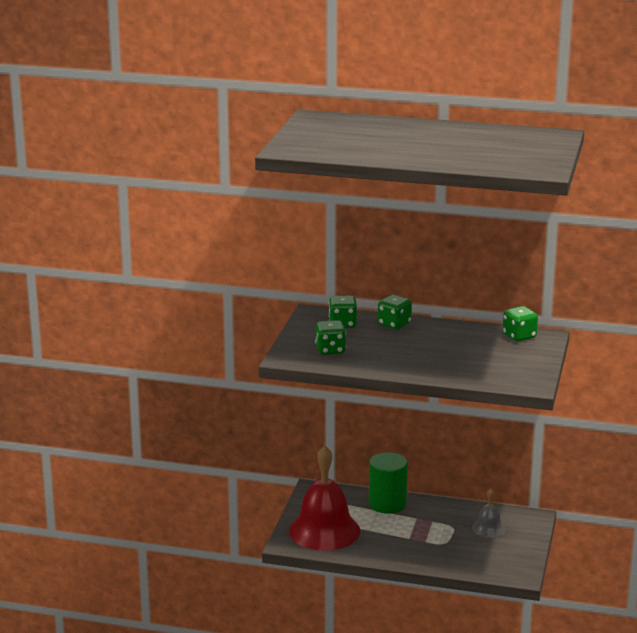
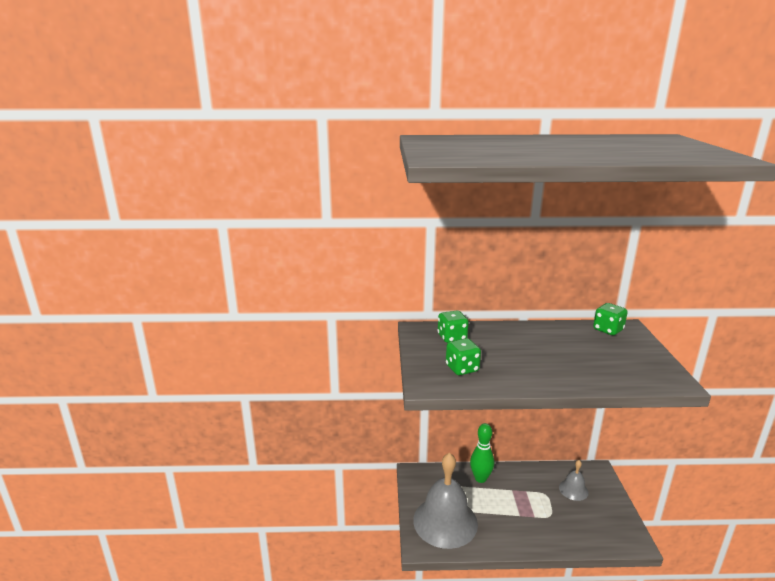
camera: 15 degrees left, 0 degrees up
red bell [289,445,360,551] -> grey bell [413,453,478,549]
green cylinder [369,452,408,514] -> green bowling pin [470,423,494,483]
green dice [378,295,412,329] -> none

